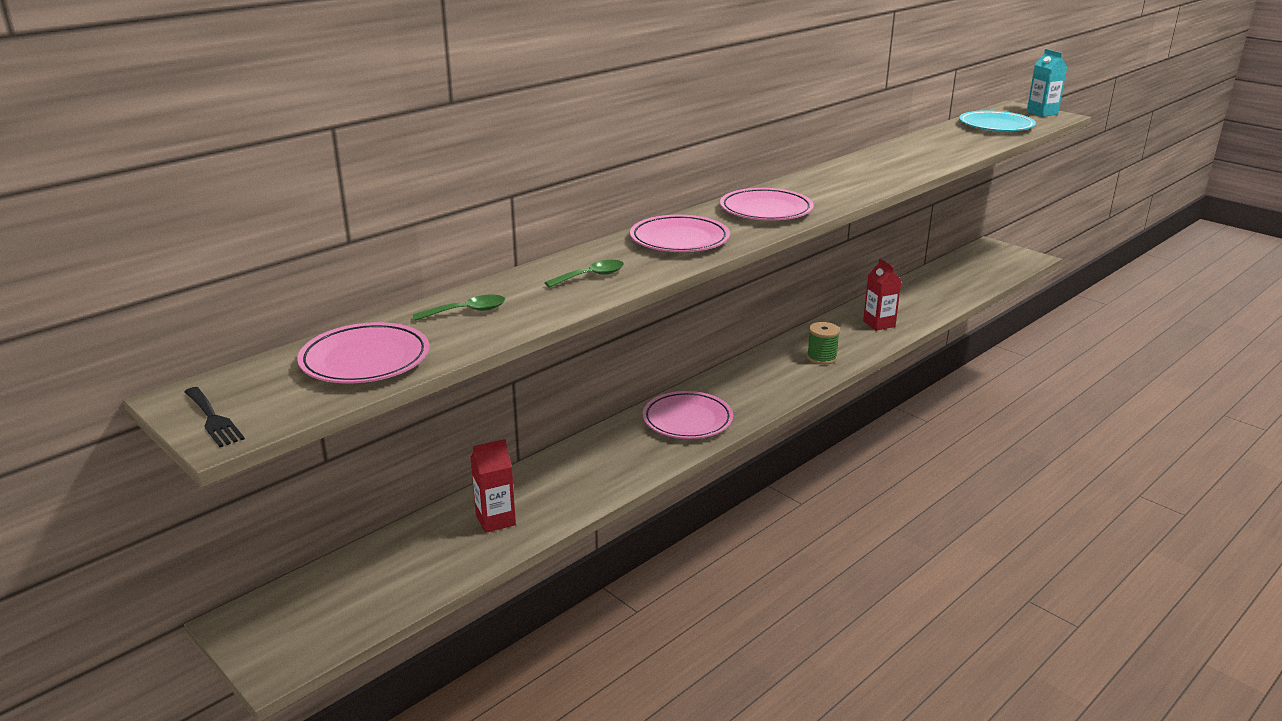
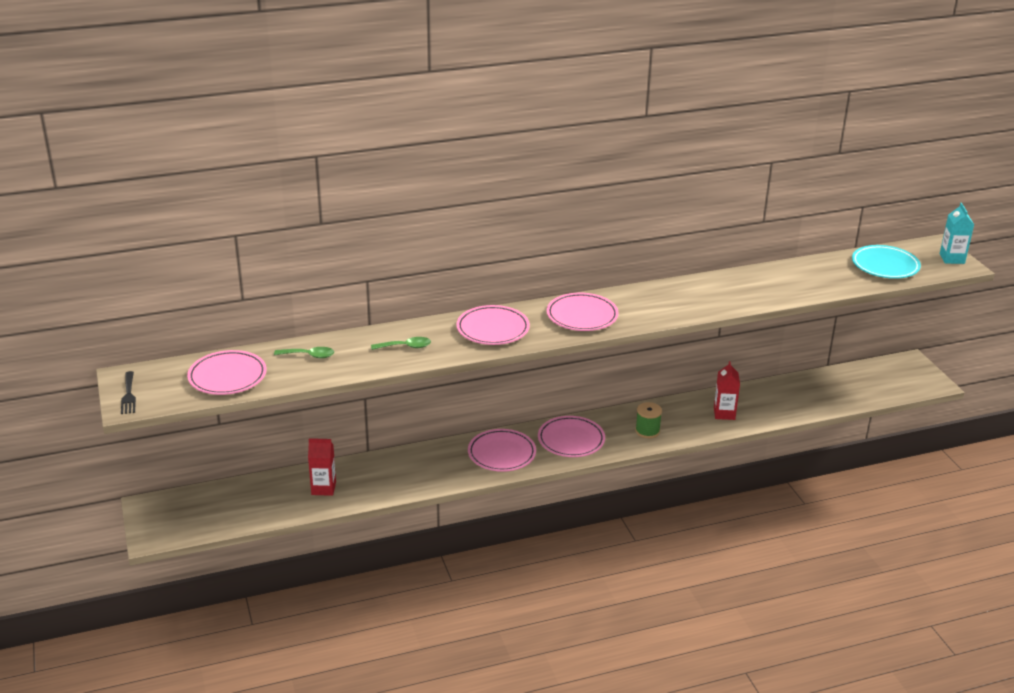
camera: 25 degrees right, 5 degrees up
none -> pink plate [538,416,605,457]

